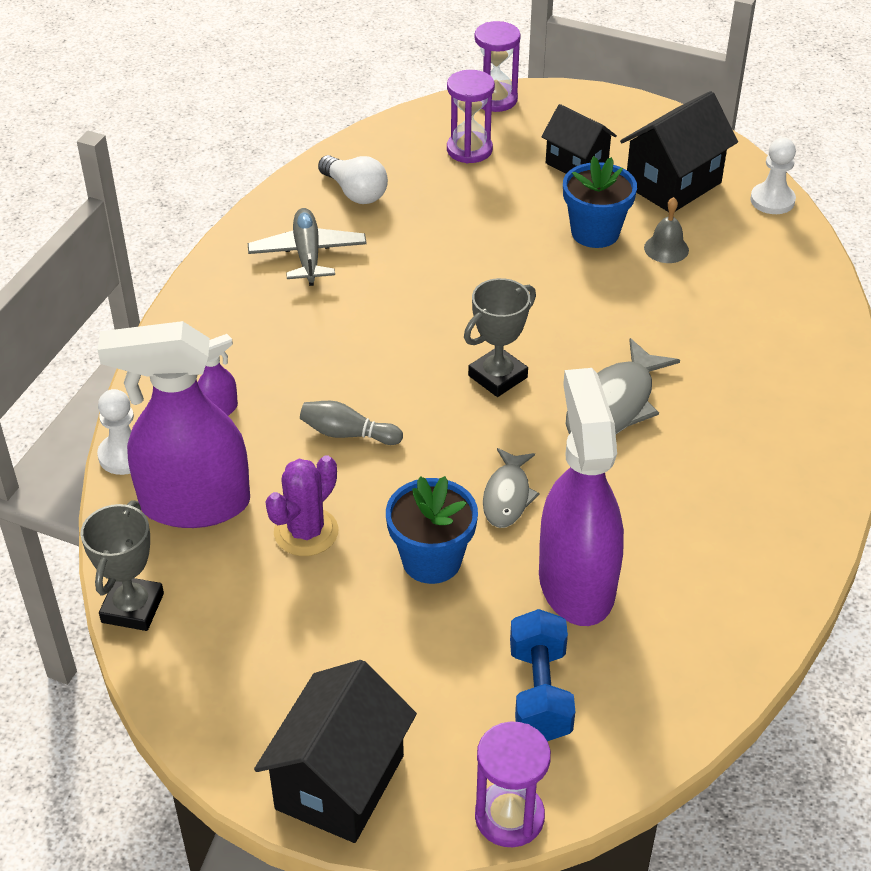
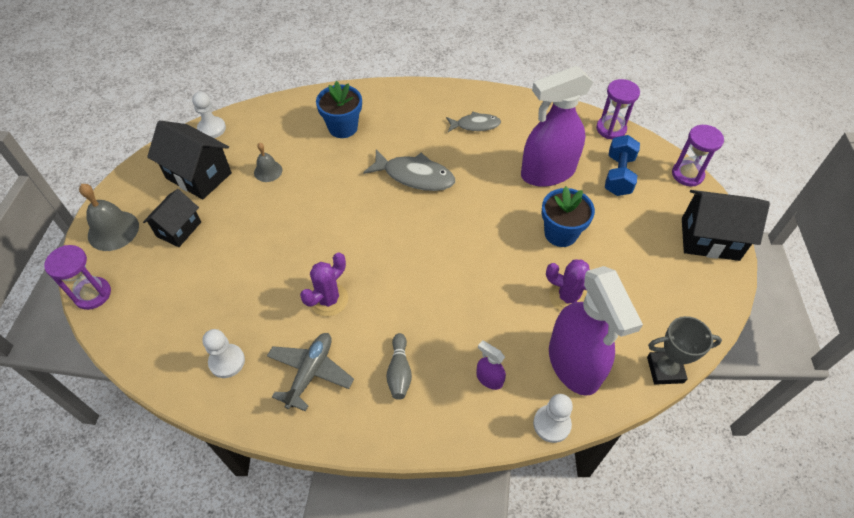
camera: 105 degrees left, 10 degrees up
grey plane [248,208,367,286] -> grey plane turned 135 degrees clockwise [267,333,354,412]
grey bowling pin [300,401,403,445] -> grey bowling pin moved to [386,333,412,400]
white light bulb [318,155,388,204] -> white pawn [203,329,245,378]
purple hourglass [447,70,495,163] -> purple hourglass moved to [596,79,640,139]
grey trophy [464,278,536,397] -> none
grey fish [483,448,540,528] -> grey fish moved to [446,111,501,132]
blue dumbbell [510,609,575,741] -> blue dumbbell turned 60 degrees counterclockwise [605,135,640,196]
blue flower pot [563,156,637,248] -> blue flower pot moved to [316,81,362,138]
none -> grey bell [79,184,139,251]
none -> purple cactus [300,253,348,316]

